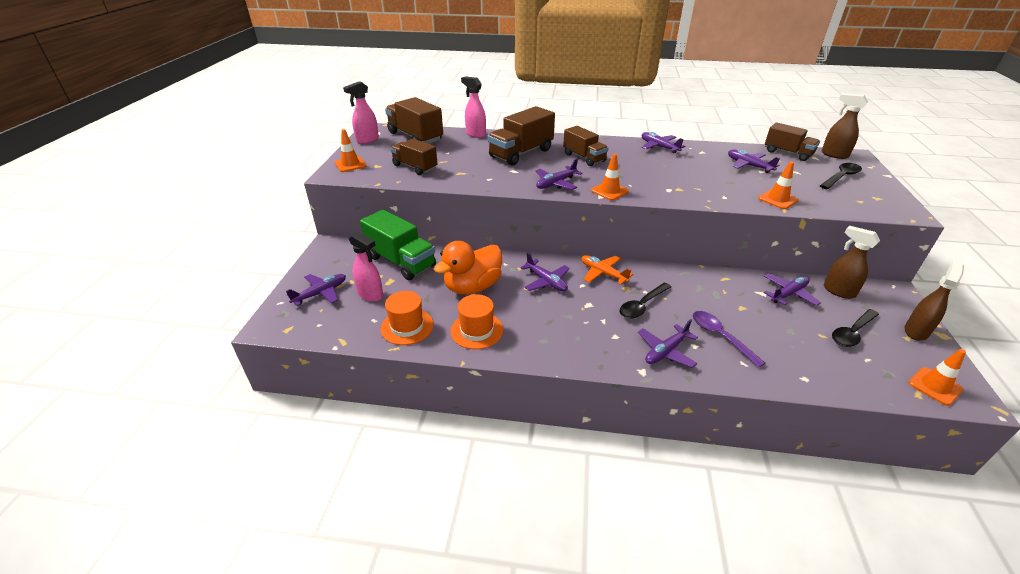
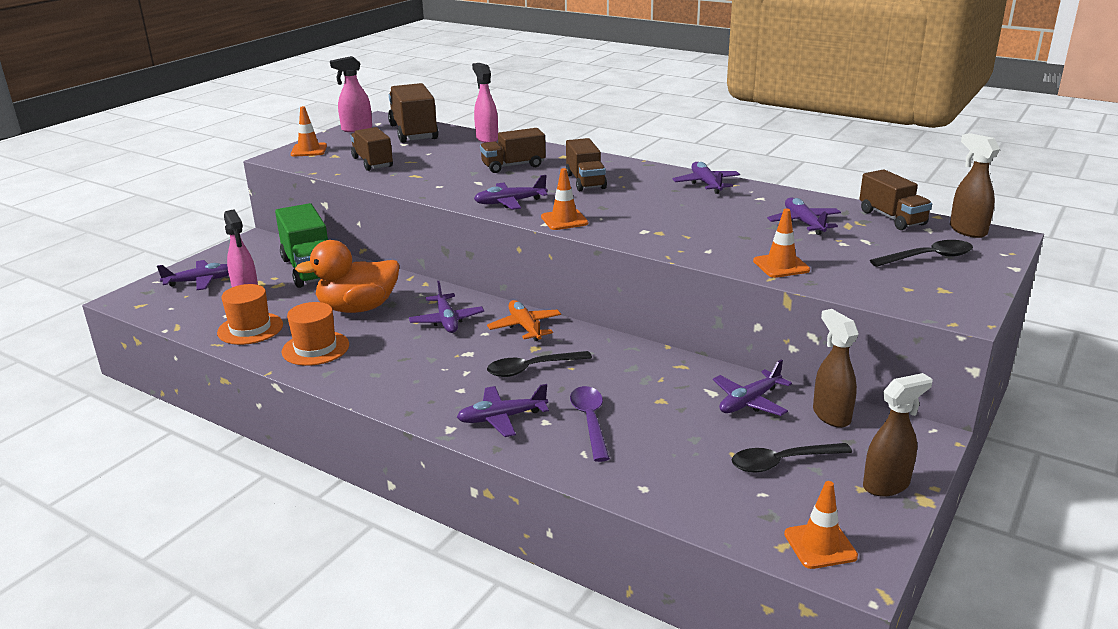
camera: 25 degrees right, 10 degrees down
brown truck [488,106,555,166] -> brown truck [480,128,546,173], size x0.66
purple plane [764,273,821,306] -> purple plane turned 150 degrees clockwise [713,359,792,416]

